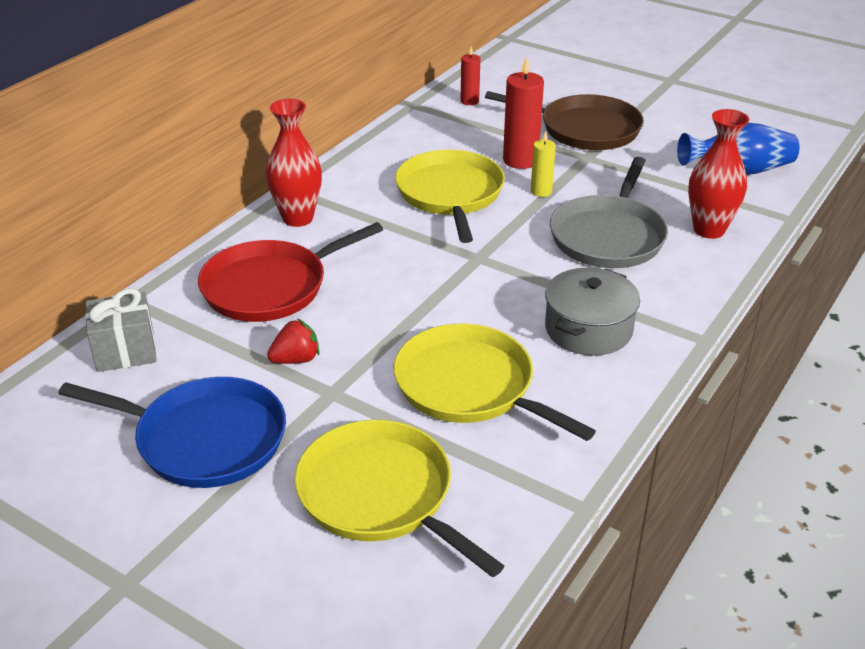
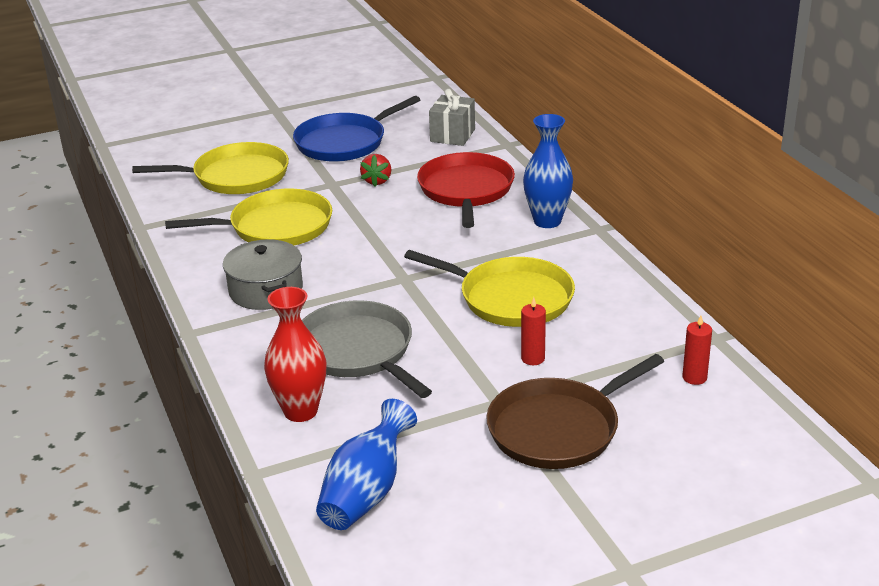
camera: 125 degrees right, 5 degrees down
red vase [266,99,322,227] -> blue vase [523,114,573,228]
red candle [503,56,544,169] -> red candle [521,297,546,365], size x0.58
yellow candle [531,131,556,197] -> none

